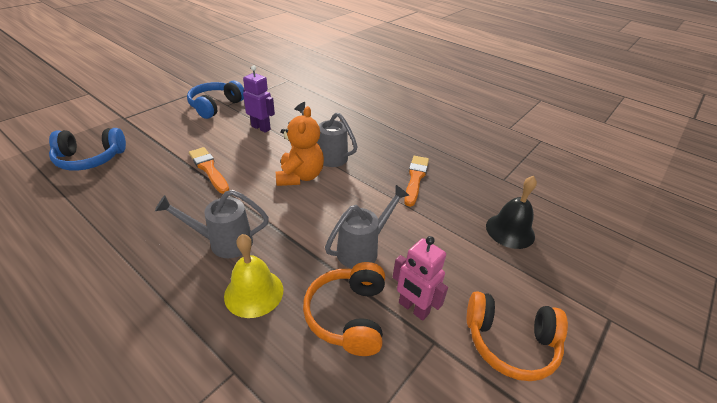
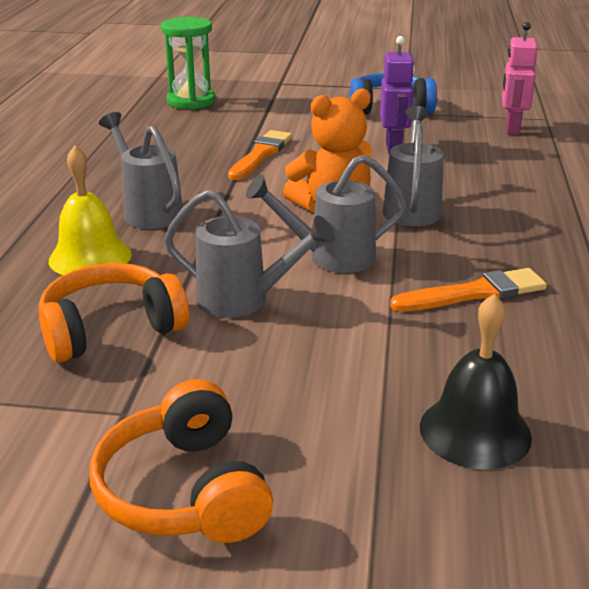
camera: 60 degrees right, 10 degrees down
blue headphones [49,128,126,171] -> green hourglass [161,17,215,109]
pink robot [393,236,448,321] -> pink robot moved to [502,22,538,135]
none -> grey watering can [246,154,407,273]

